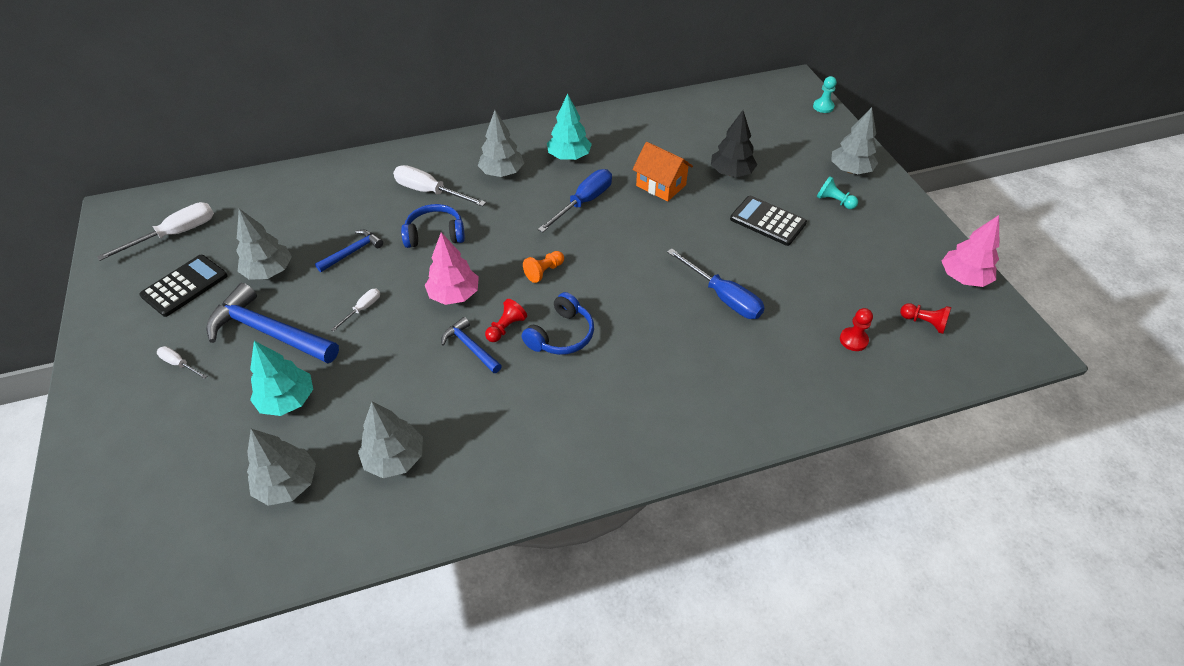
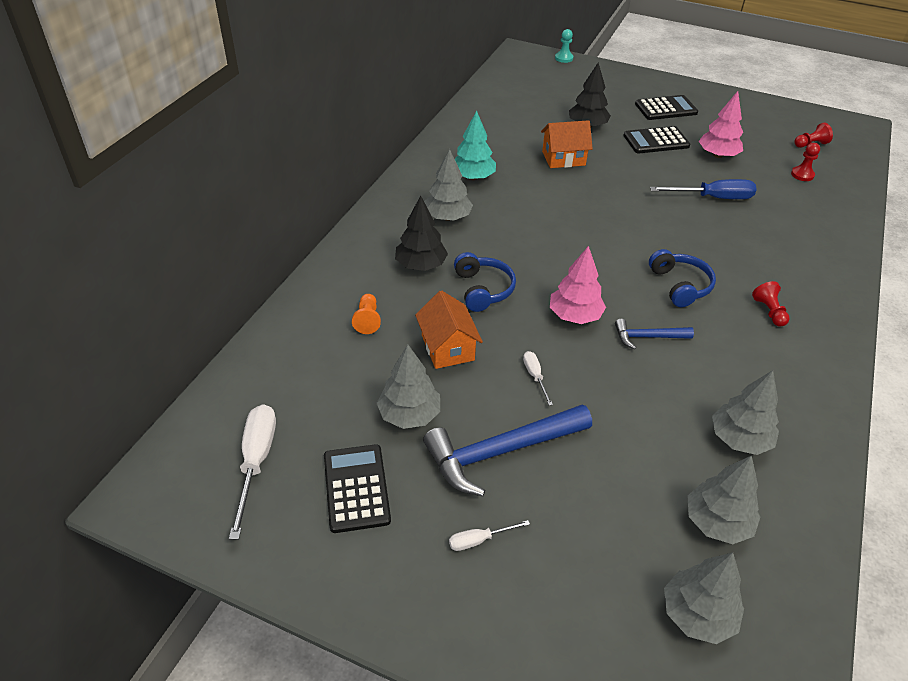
camera: 50 degrees left, 5 degrees down
turquoise tree [250,341,313,416] -> none
blue hammer [315,230,383,272] -> orange house [415,290,483,369]
white screwdriver [393,165,486,206] -> black tree [395,196,448,271]
blue headphones [401,204,465,248] -> blue headphones turned 135 degrees clockwise [454,252,516,312]
red pawn [485,299,527,342] -> red pawn moved to [752,281,790,327]
orange pawn [523,251,564,283] -> orange pawn moved to [352,294,381,334]
blue screwdriver [538,169,612,232] -> none
turquoise pawn [817,176,858,209] -> black calculator [635,95,698,120]
grey tree [831,107,878,174] -> grey tree moved to [664,553,744,644]
pink tree [942,215,999,287] -> pink tree moved to [699,91,743,158]

